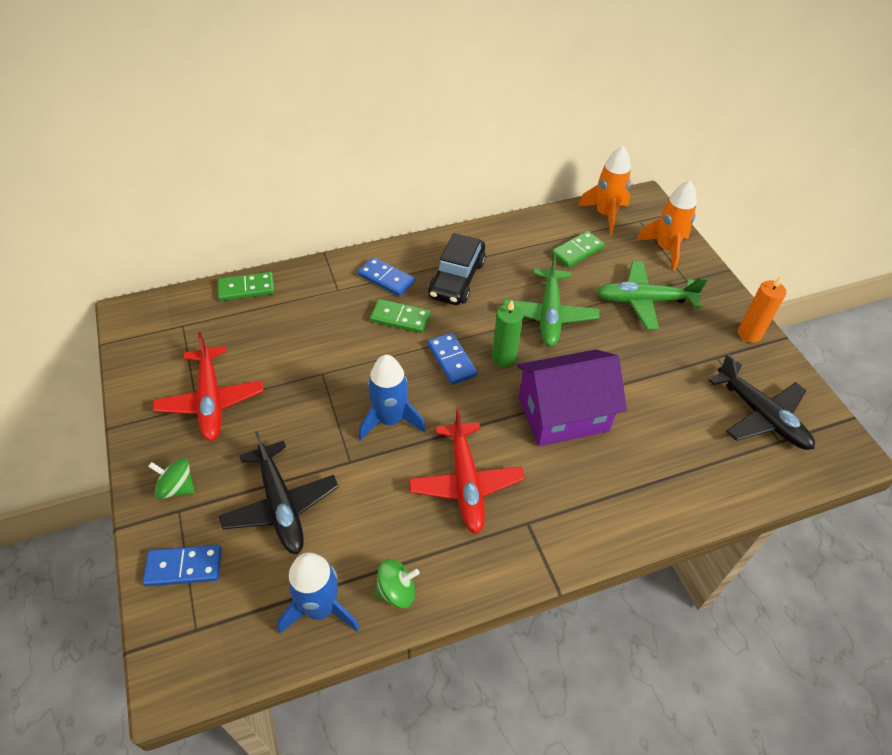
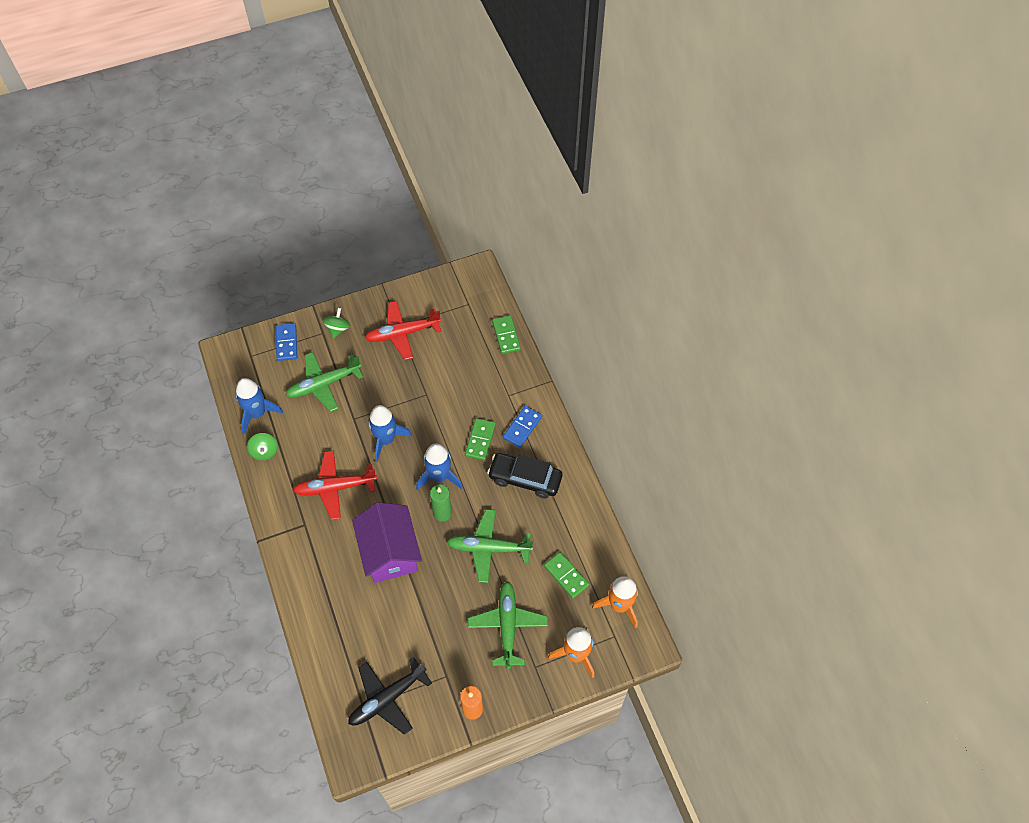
camera: 90 degrees right, 10 degrees up
black plane [219,431,339,554] -> green plane [286,352,363,412]
blue domino [427,332,478,385] -> blue rocket [416,443,463,490]

